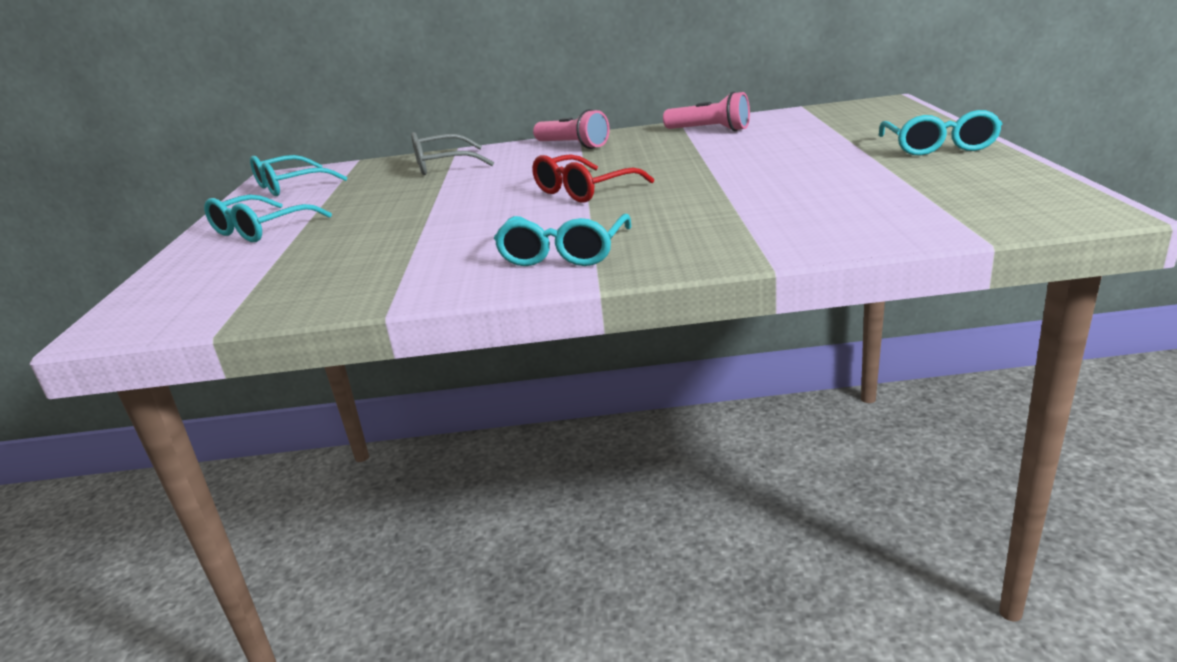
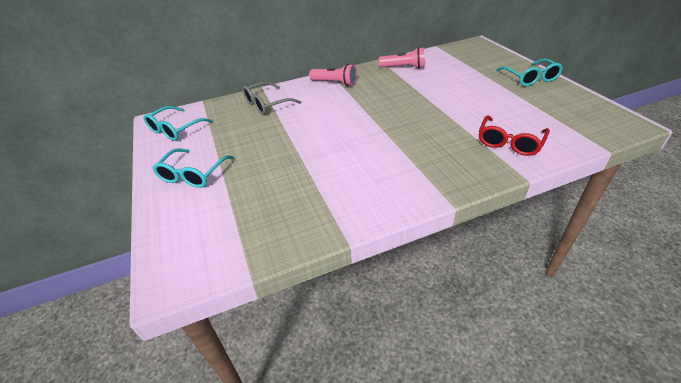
camera: 20 degrees left, 15 degrees up
turquoise glasses [494,214,632,266] -> none
red glasses [532,154,654,203] -> red glasses moved to [479,115,550,156]

